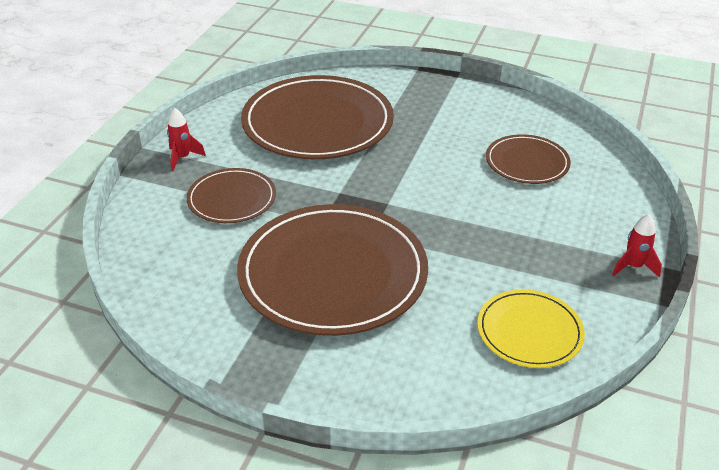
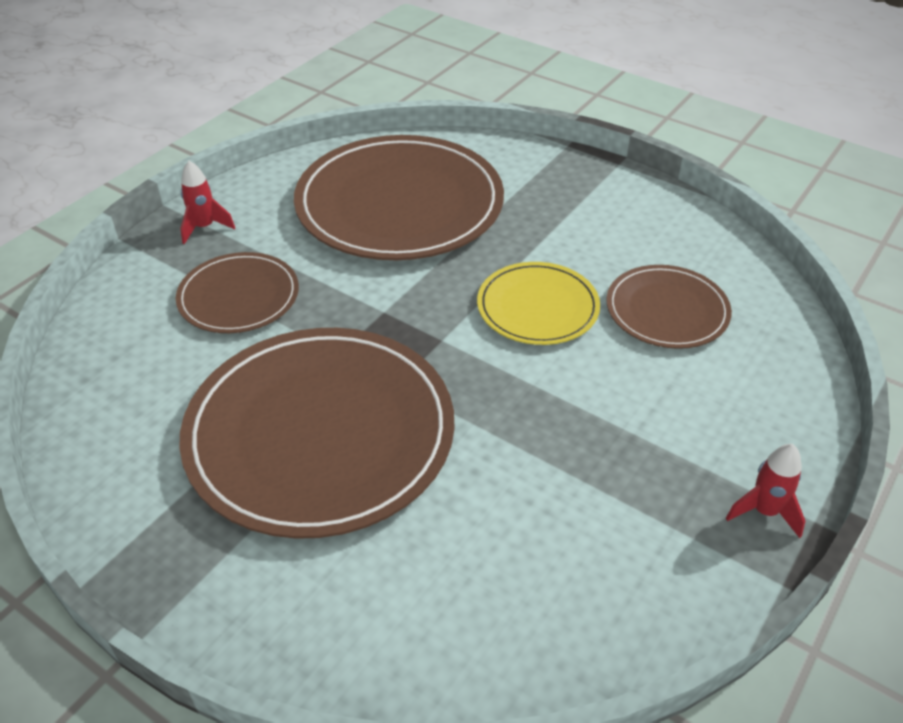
camera: 15 degrees right, 5 degrees up
yellow plate [477,289,585,368] -> yellow plate moved to [477,262,600,345]

